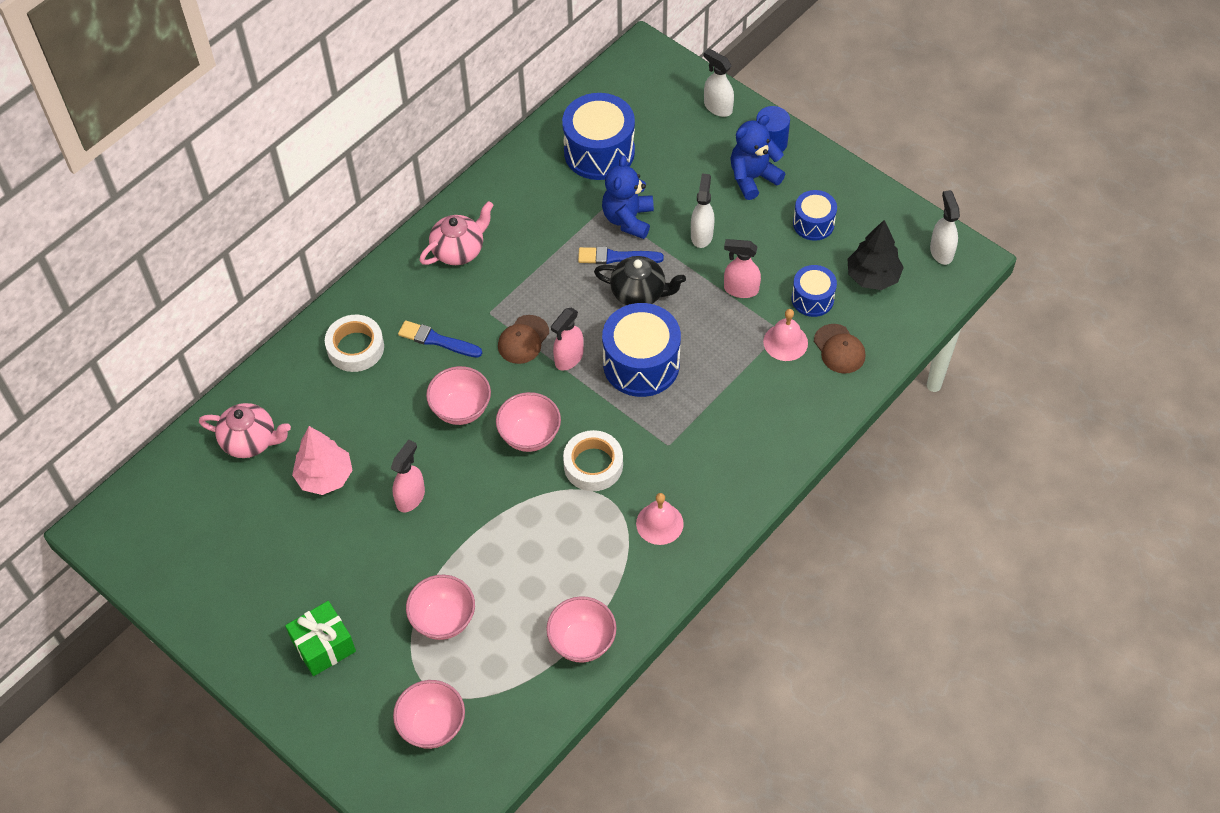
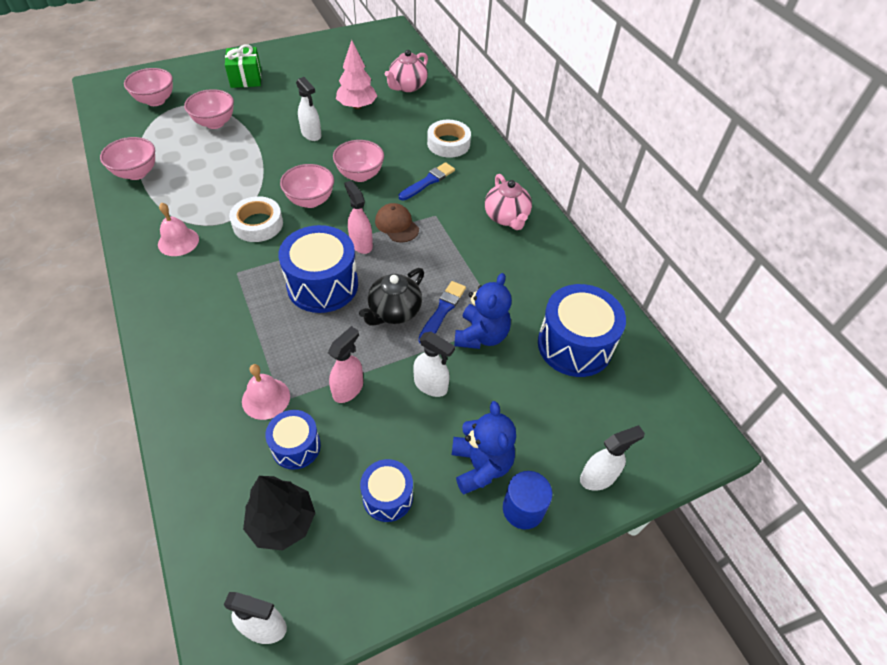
camera: 110 degrees right, 5 degrees down
pink spray bottle [391,439,425,512] -> white spray bottle [296,77,322,141]
blue teddy bear [602,155,654,239] -> blue teddy bear turned 75 degrees clockwise [454,273,512,349]
brown cap [814,324,865,374] -> none

